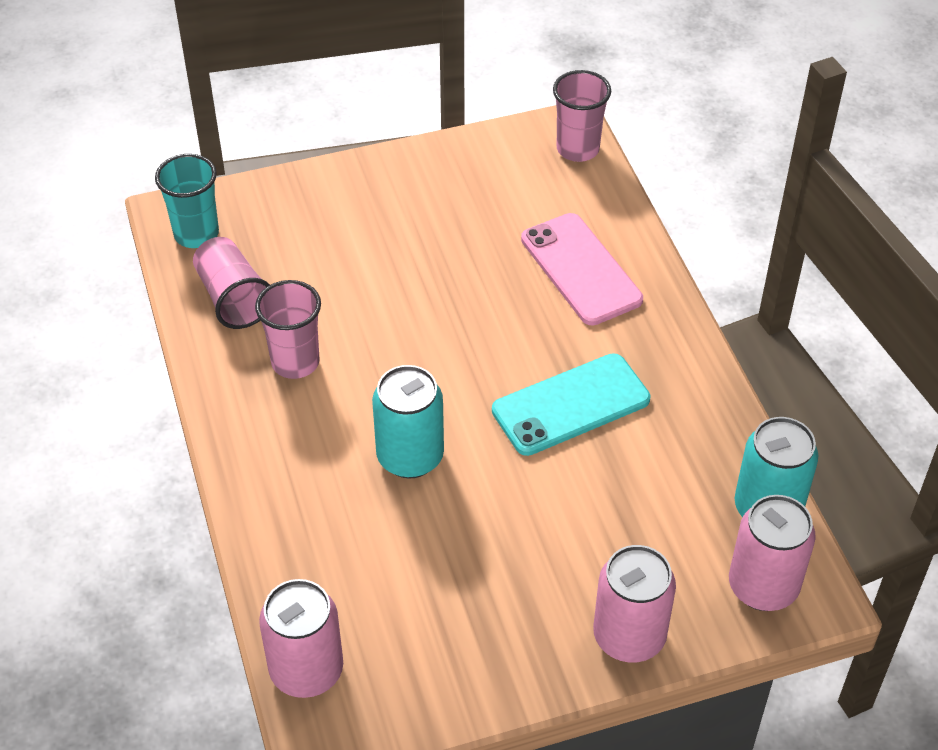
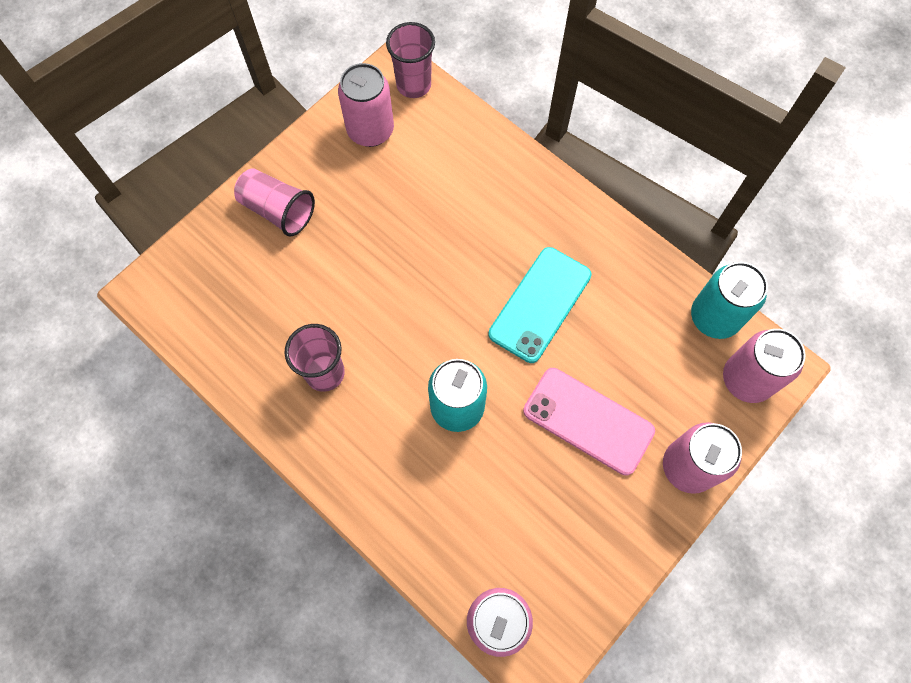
camera: 30 degrees left, 20 degrees up
turquoise cup [155,154,219,248] -> none
pink cup [193,237,270,329] -> pink cup moved to [234,168,315,236]
pink phone [521,213,643,325] -> pink phone moved to [523,368,655,476]
none -> pink can [338,63,394,147]

